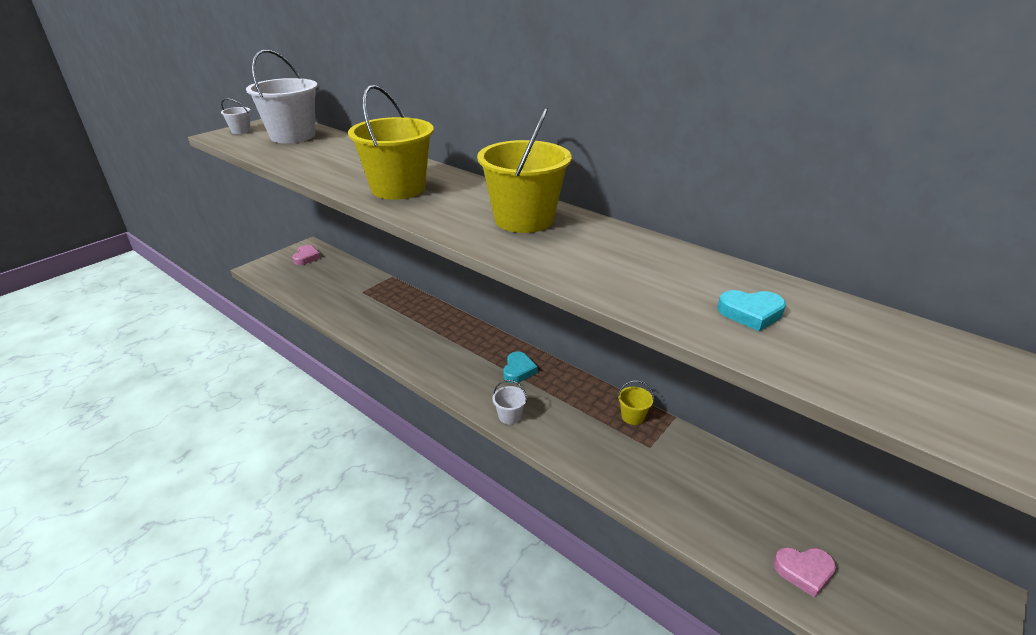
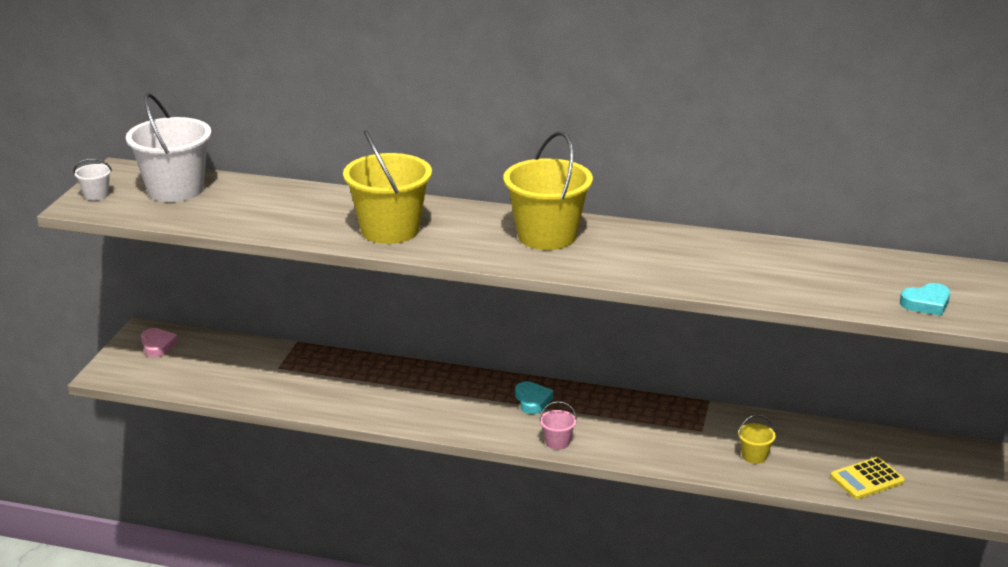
camera: 25 degrees left, 5 degrees down
white bucket [492,380,527,425] -> pink bucket [539,401,577,450]
yellow bucket [618,380,654,425] -> yellow bucket moved to [738,415,776,464]
turquoise heart [718,290,786,331] -> turquoise heart moved to [900,283,950,316]
pink heart [773,547,836,598] -> yellow calculator [830,457,905,499]

